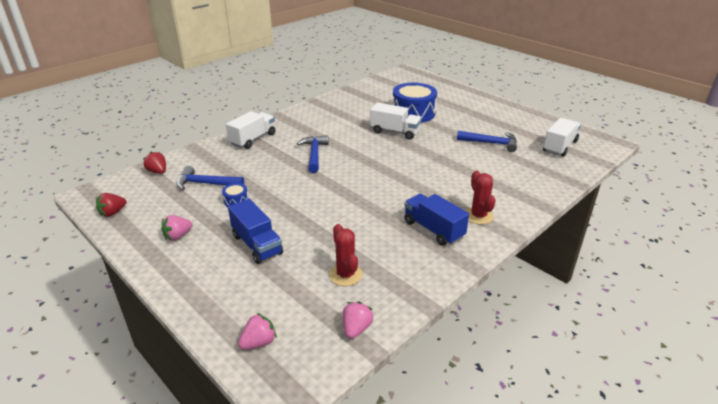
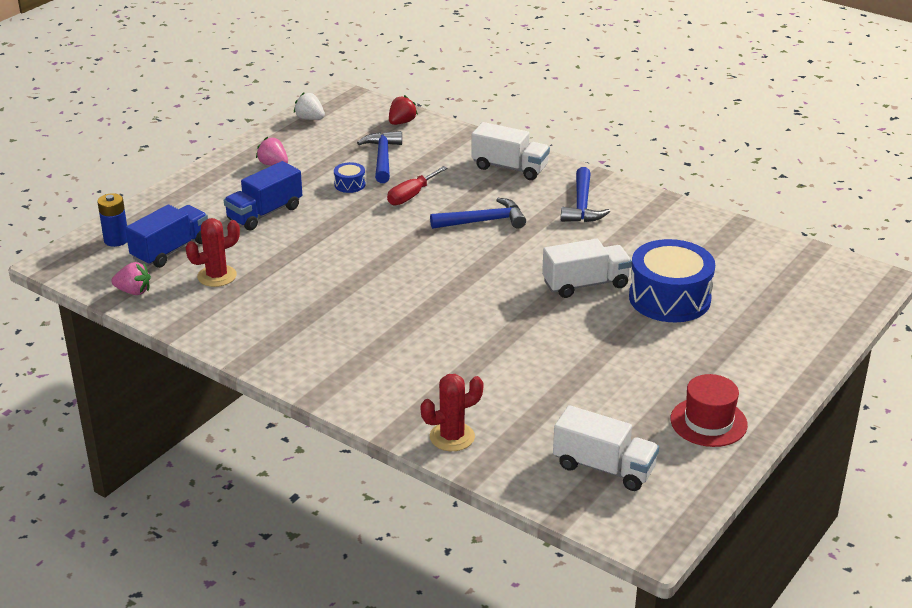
camera: 80 degrees right, 0 degrees up
red strawberry [96,193,127,217] -> white strawberry [294,92,325,120]
pink strawberry [238,313,277,350] -> blue battery [97,193,127,247]
white truck [370,102,422,140] -> white truck turned 120 degrees counterclockwise [542,239,632,298]
blue truck [404,194,469,245] -> blue truck moved to [125,205,208,268]
blue hammer [457,131,517,152] -> blue hammer moved to [561,167,610,222]
red cactus [466,171,496,225] -> red cactus moved to [421,374,484,451]
none -> red screwdriver [387,166,448,205]
none -> red hat [671,374,748,447]

